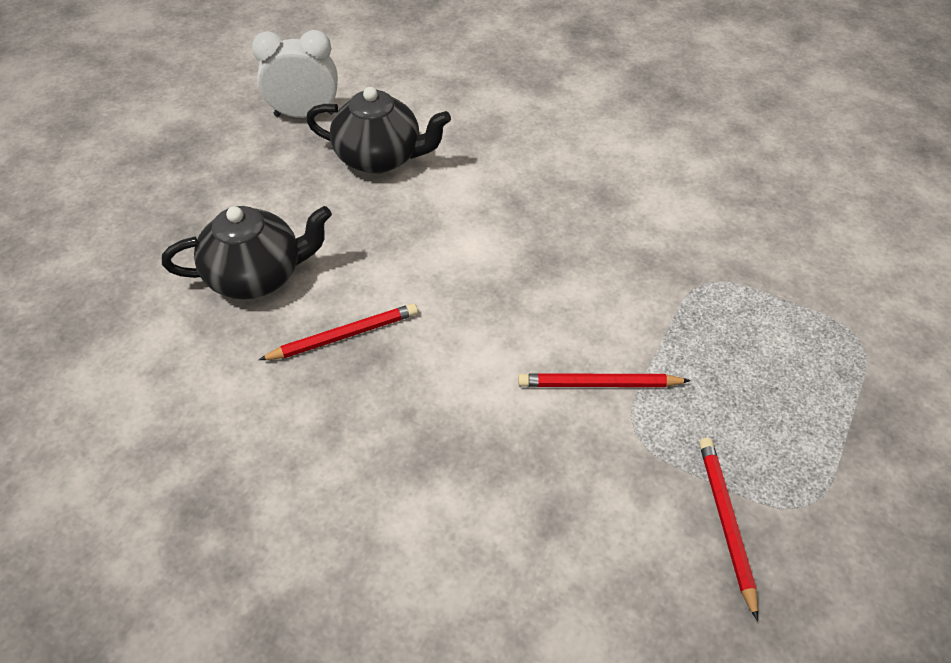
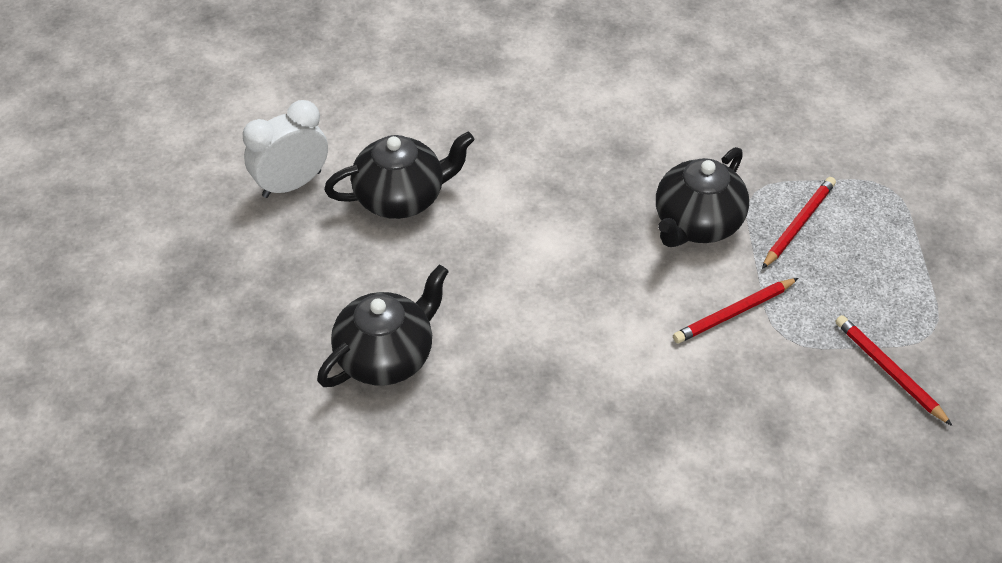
camera: 30 degrees left, 0 degrees up
red pencil [259,304,418,360] -> red pencil moved to [762,177,836,269]
none -> black teapot [656,147,749,247]

